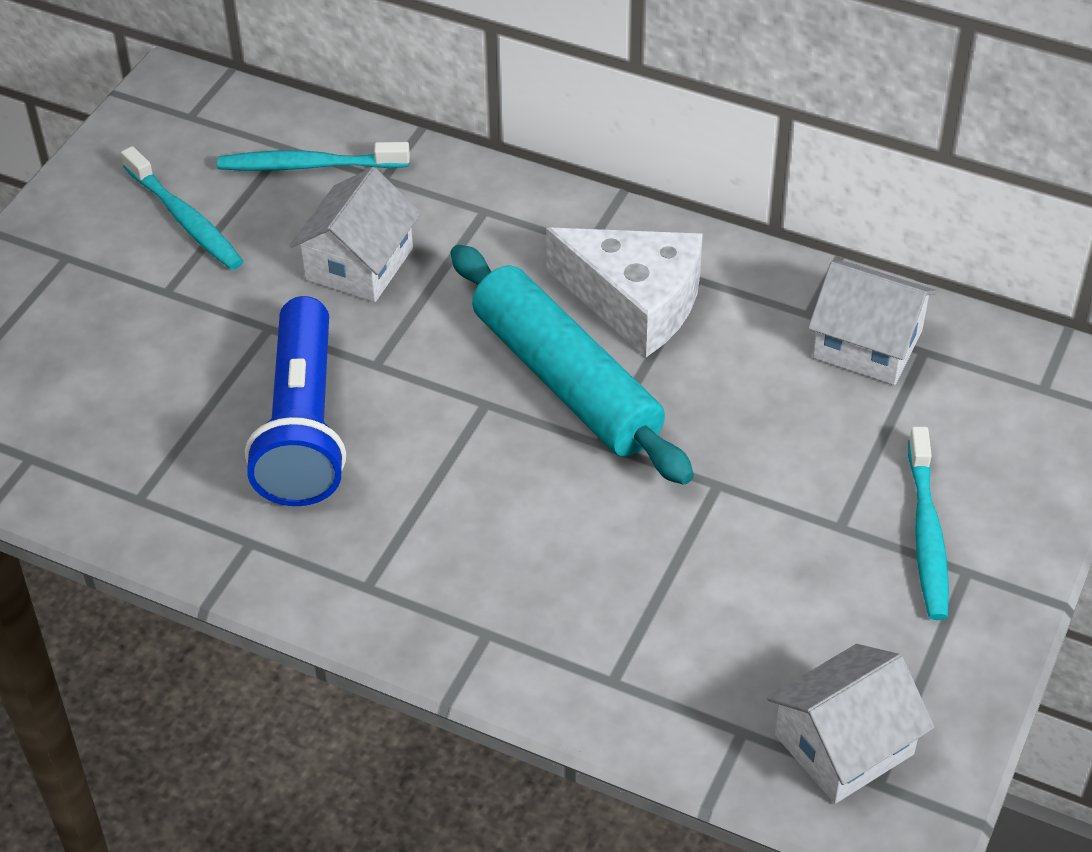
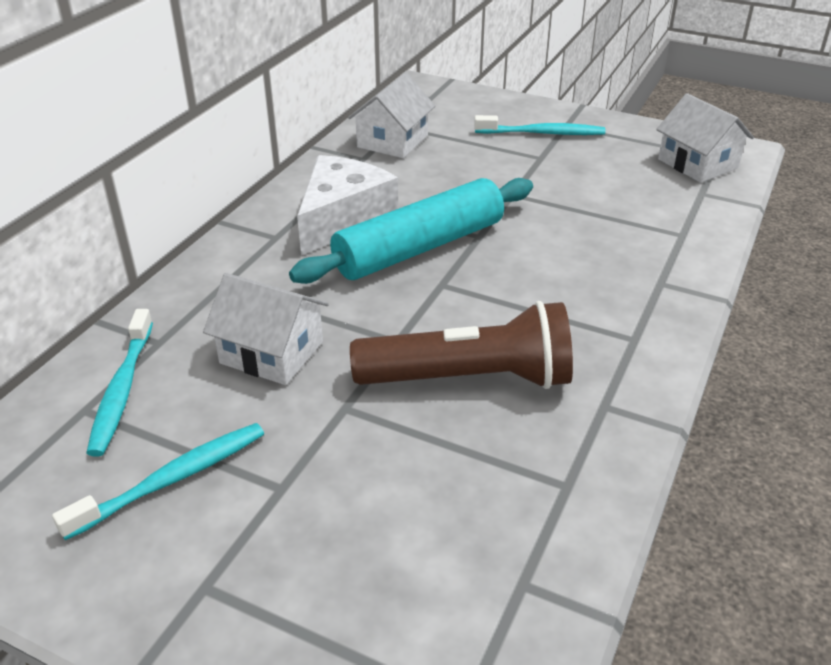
camera: 90 degrees left, 10 degrees down
blue flashlight [245,296,346,506] -> brown flashlight [350,301,573,389]

